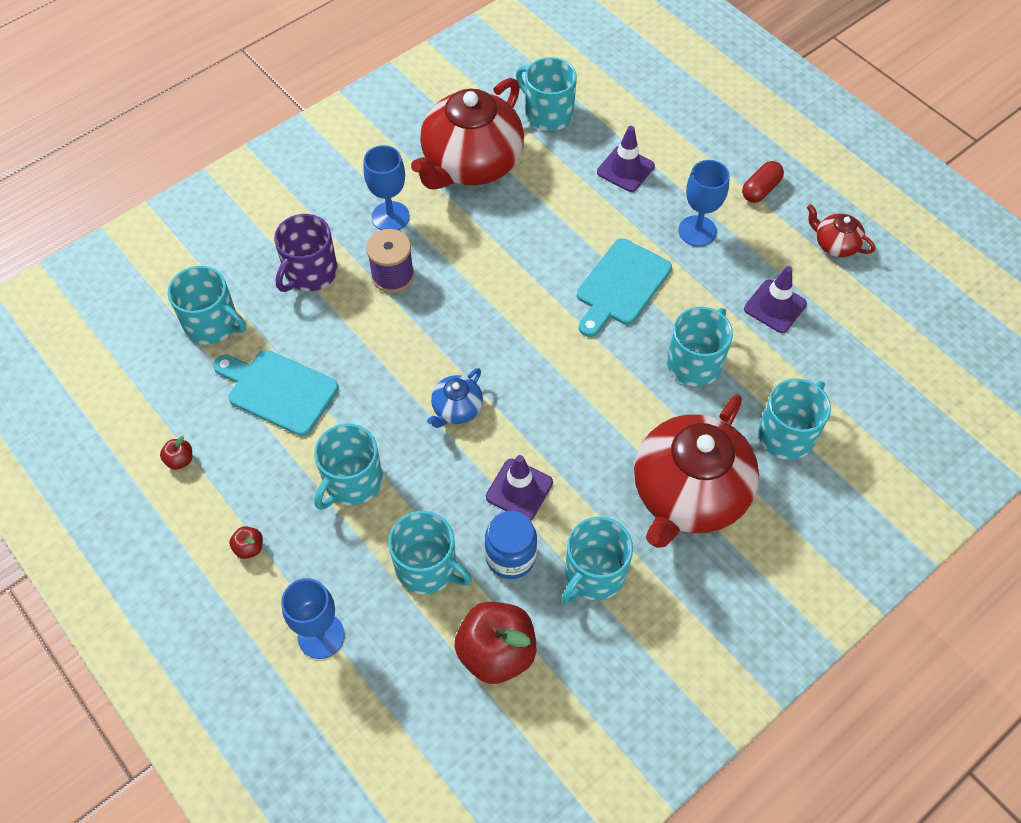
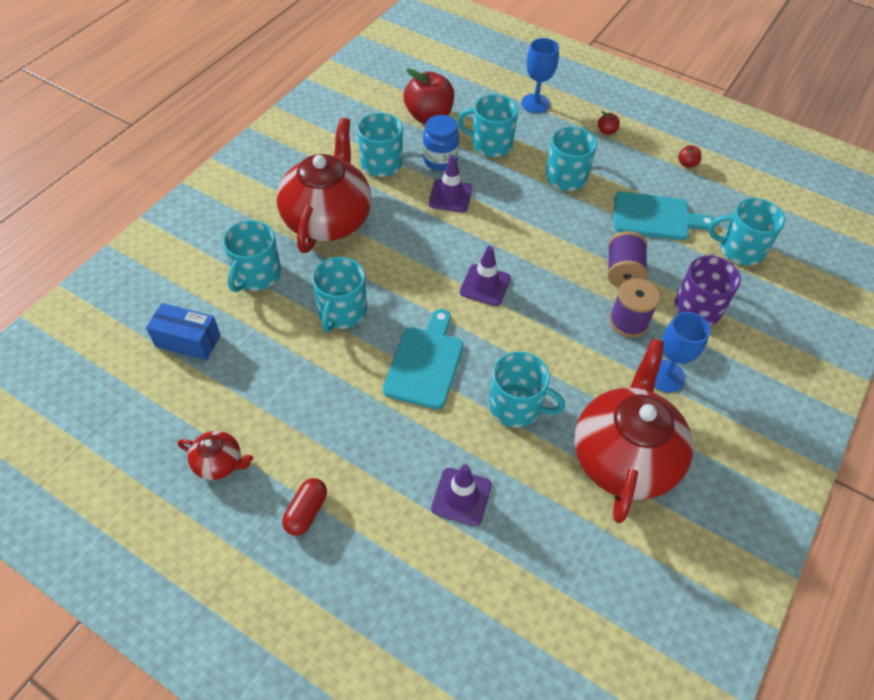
camera: 160 degrees right, 5 degrees down
blue teapot [427,368,483,428] -> none
turquoise mug [516,57,577,131] -> turquoise mug moved to [489,352,565,428]
blue goblet [678,160,730,247] -> none
purple traffic cone [744,266,807,333] -> purple traffic cone moved to [460,246,511,306]
none -> blue box [146,303,221,360]
none -> purple spool [607,231,648,288]

